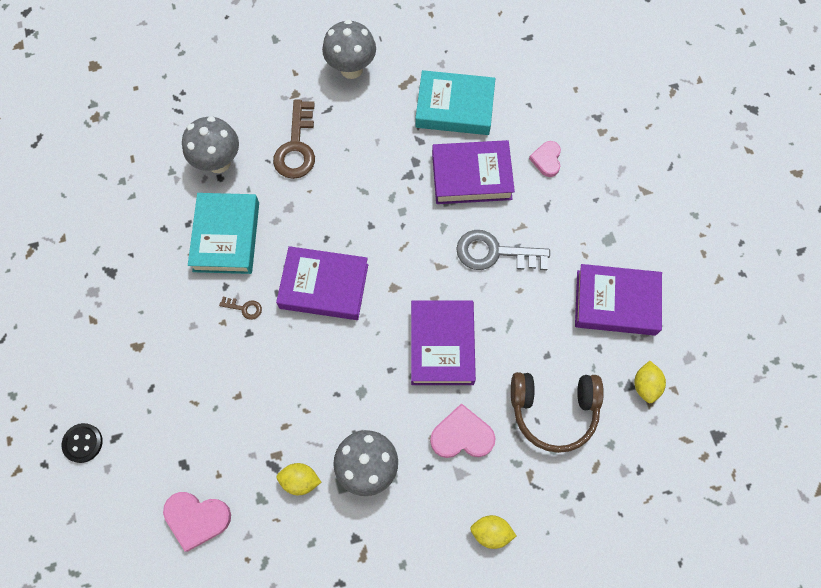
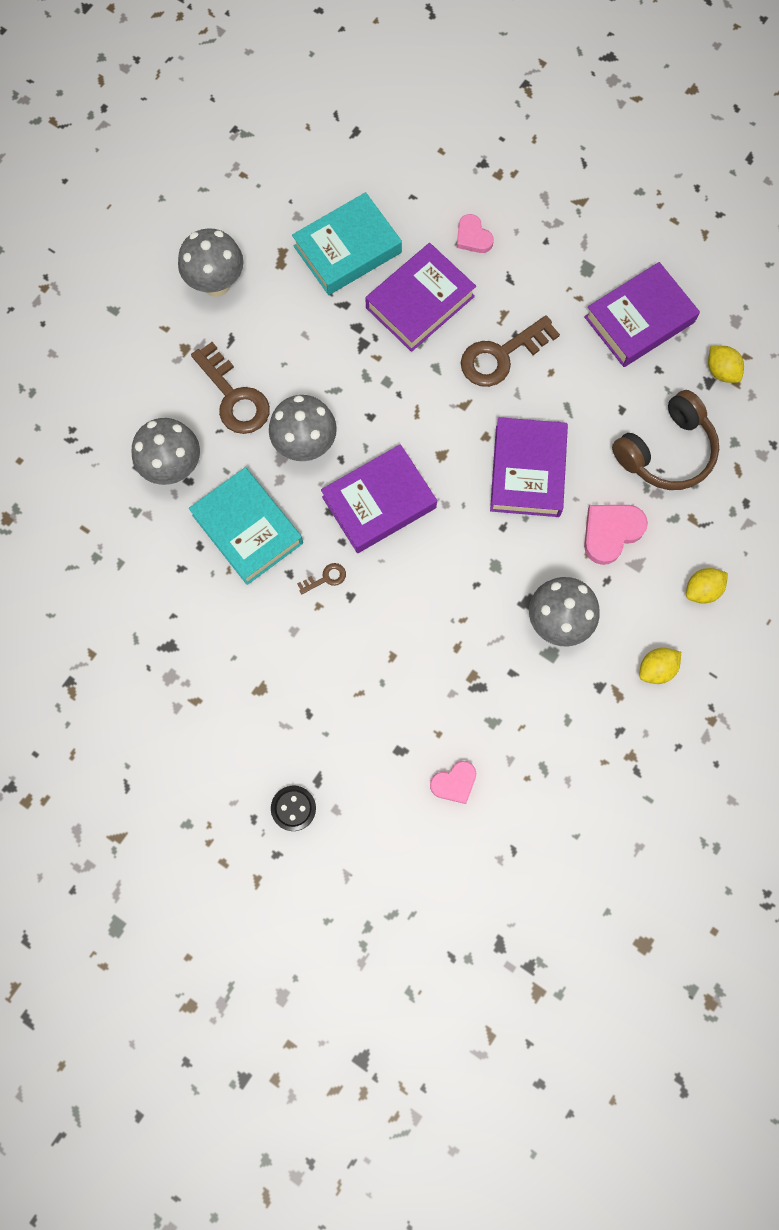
camera: 40 degrees left, 5 degrees up
pink heart [163,492,231,552] -> pink heart [430,761,476,804], size x0.66
yellow lemon [276,463,321,495] -> yellow lemon moved to [639,648,681,684]
purple book [411,301,476,385] -> purple book turned 45 degrees clockwise [490,417,568,517]
grey key [456,230,550,270] -> brown key [461,315,560,387]
none -> grey mushroom [269,395,337,461]

